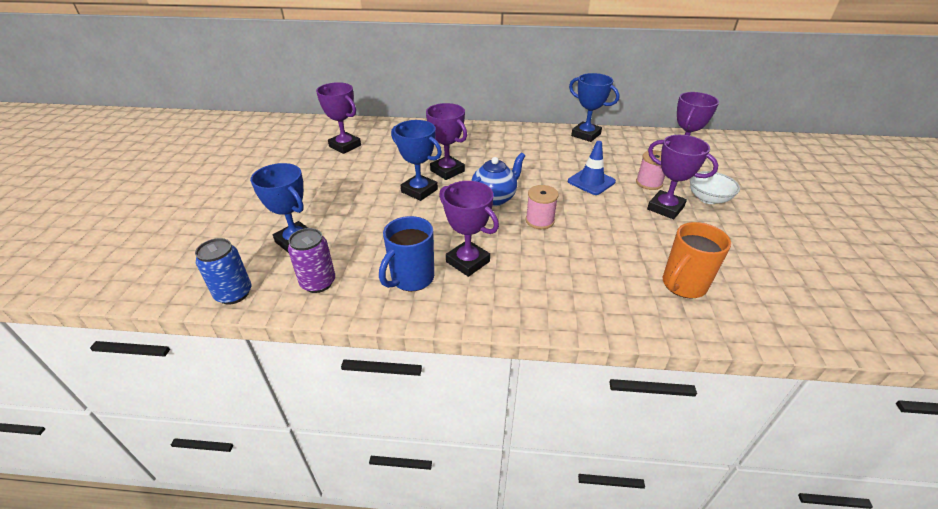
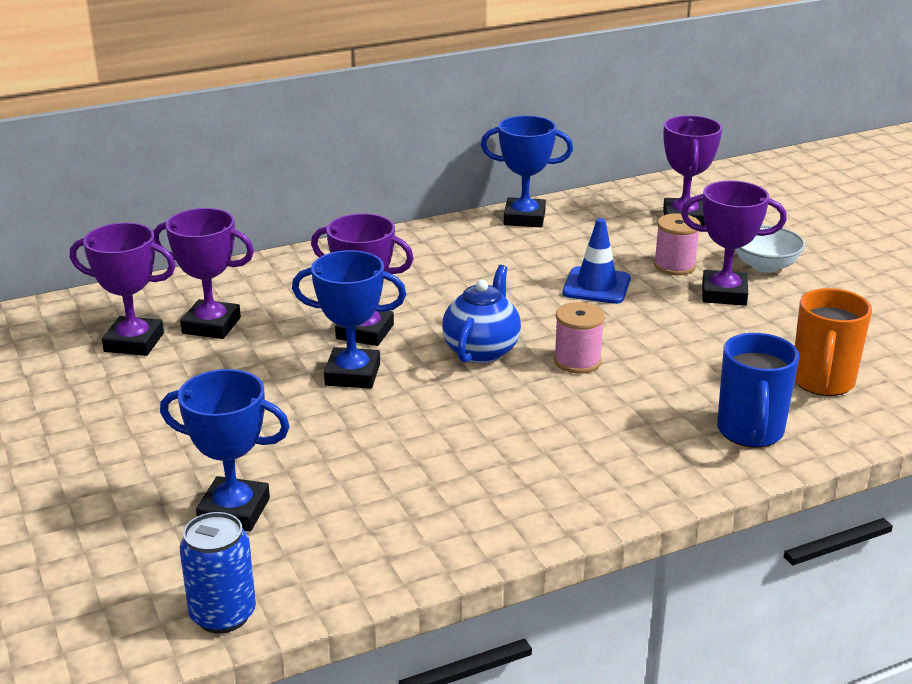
camera: 30 degrees left, 10 degrees down
purple can [288,228,335,293] -> none
blue mug [379,216,434,291] -> blue mug moved to [717,333,799,448]
purple trophy [439,181,499,277] -> purple trophy moved to [153,208,254,339]

